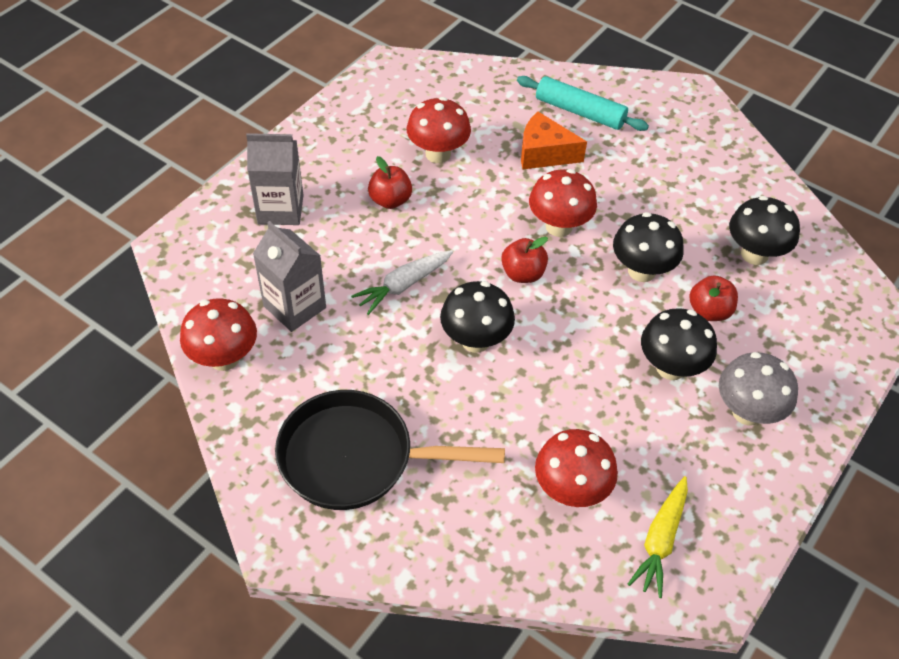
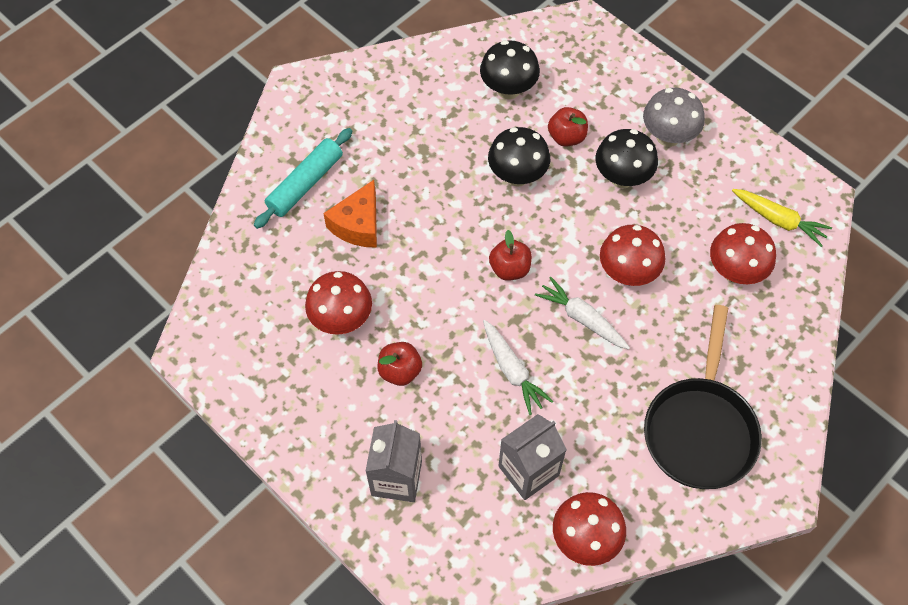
camera: 80 degrees left, 10 degrees up
black mushroom [440,281,515,353] -> white carrot [535,277,630,350]
red mushroom [529,169,597,237] -> red mushroom moved to [600,225,665,286]

